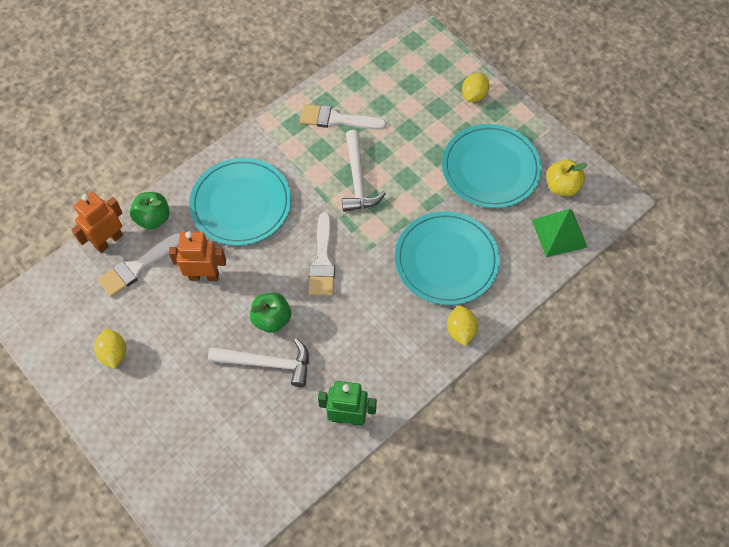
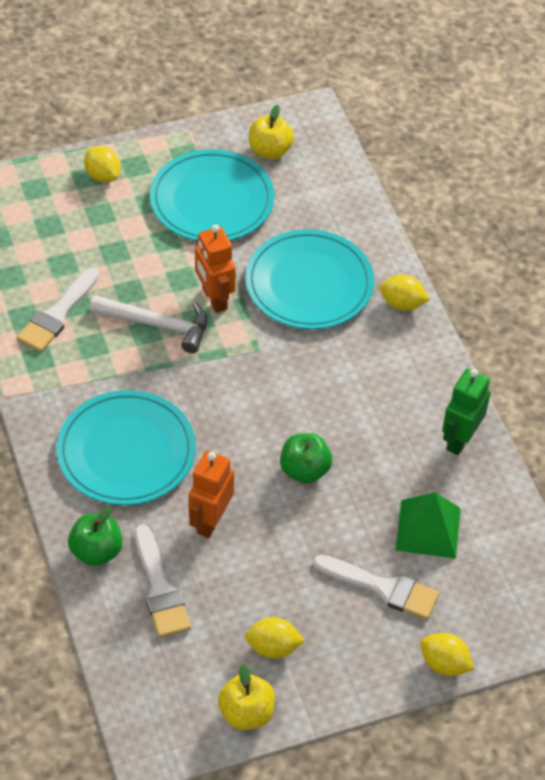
camera: 70 degrees left, 10 degrees down
orange robot [71,192,123,253] -> orange robot moved to [195,225,236,313]
white hammer [208,338,309,387] -> none
white brush [309,212,335,296] -> white brush moved to [313,555,439,620]
green pyramid [532,209,588,257] -> green pyramid moved to [396,492,461,559]
none -> yellow apple [218,664,275,730]
none -> yellow lemon [421,633,474,676]

